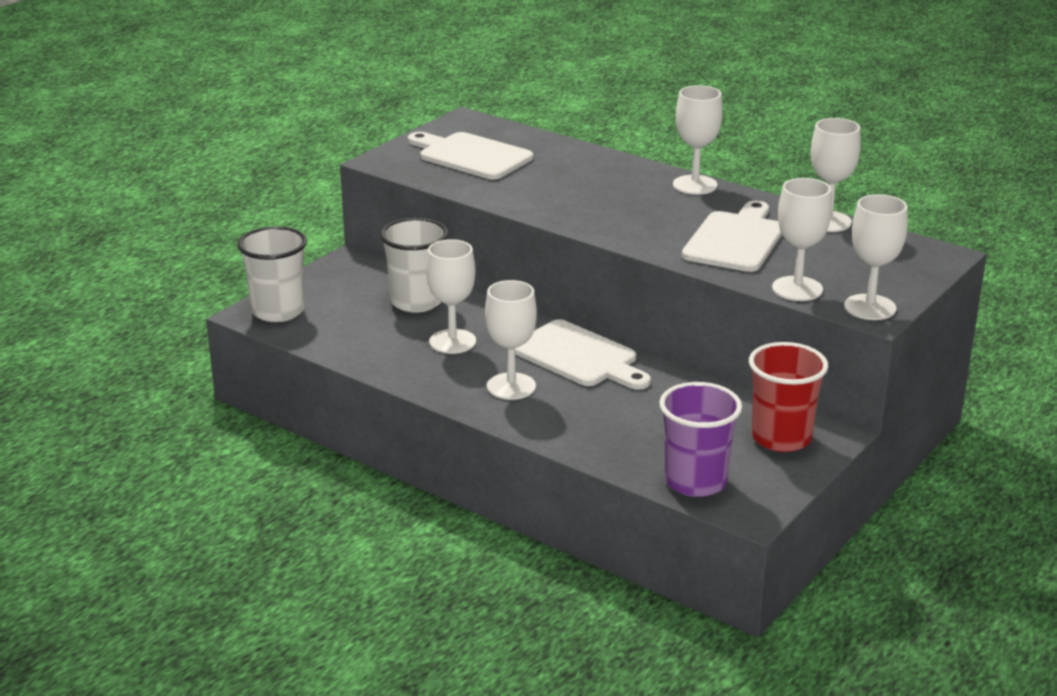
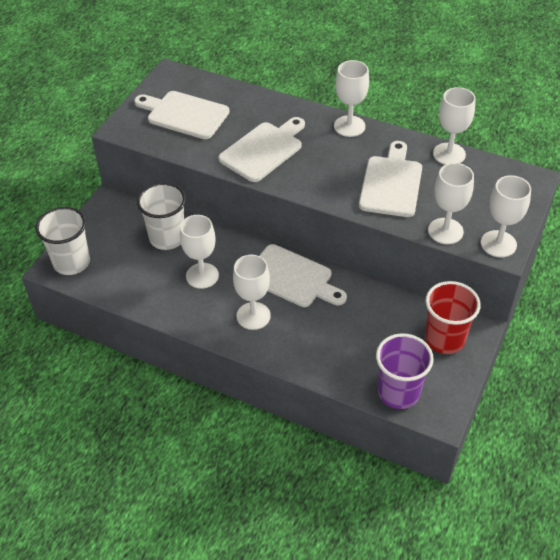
camera: 10 degrees left, 20 degrees up
none -> white cutting board [218,117,305,182]

